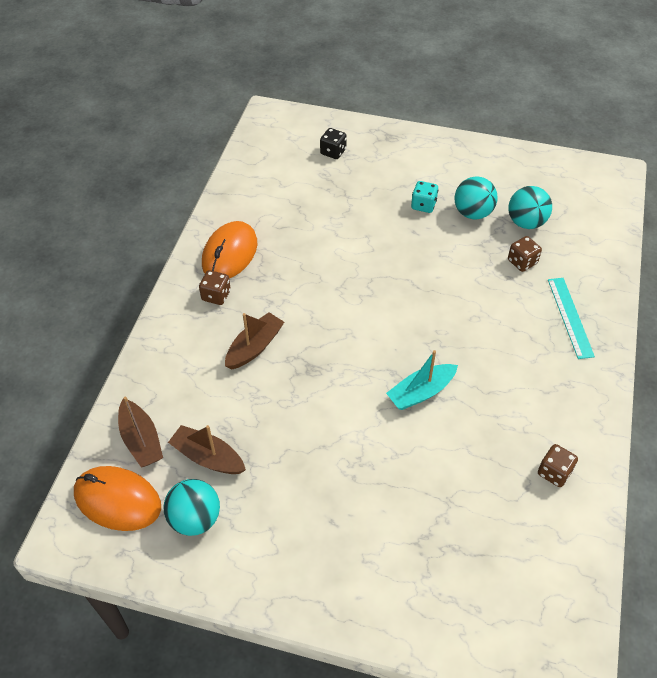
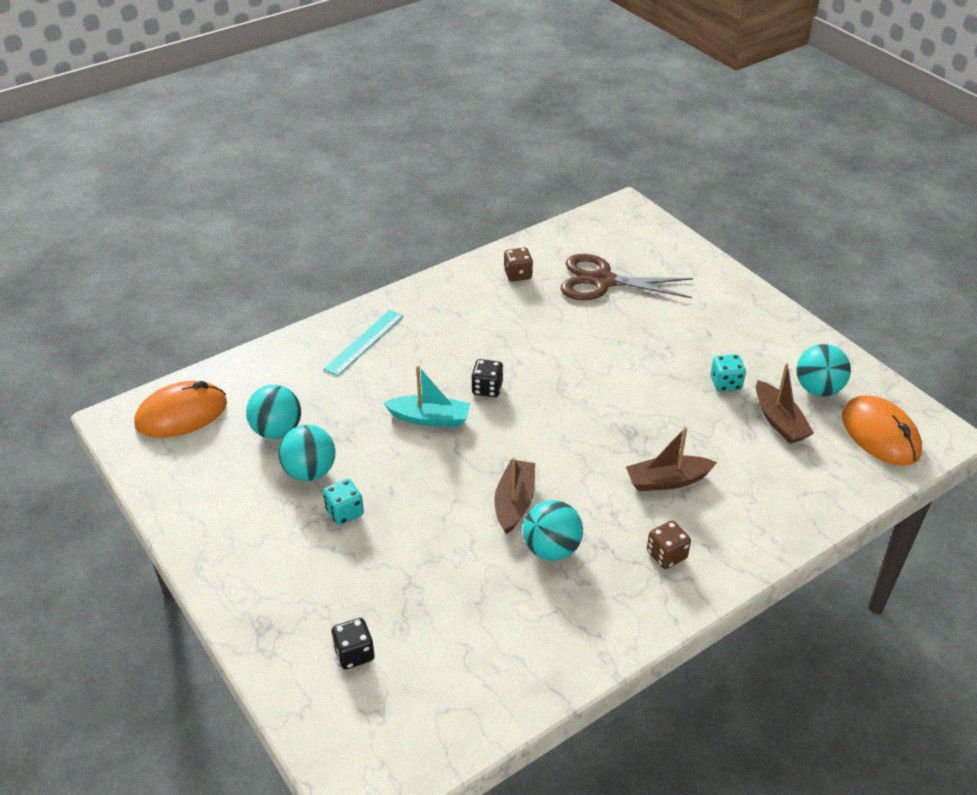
camera: 140 degrees left, 10 degrees down
brown boat [118,397,163,468] -> brown boat moved to [494,458,535,534]
orange mouse [202,221,257,278] -> orange mouse moved to [134,381,227,438]
turquoise boat [386,350,458,410] -> turquoise boat moved to [383,365,470,427]
brown dice [508,236,542,272] -> none
none -> black dice [471,359,503,397]
none -> turquoise ball [523,500,583,561]
none -> brown scissors [561,254,693,300]
none -> turquoise dice [711,354,746,392]

